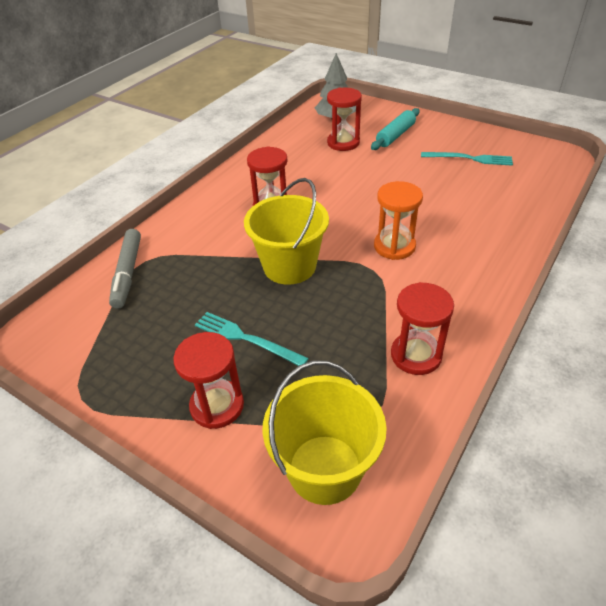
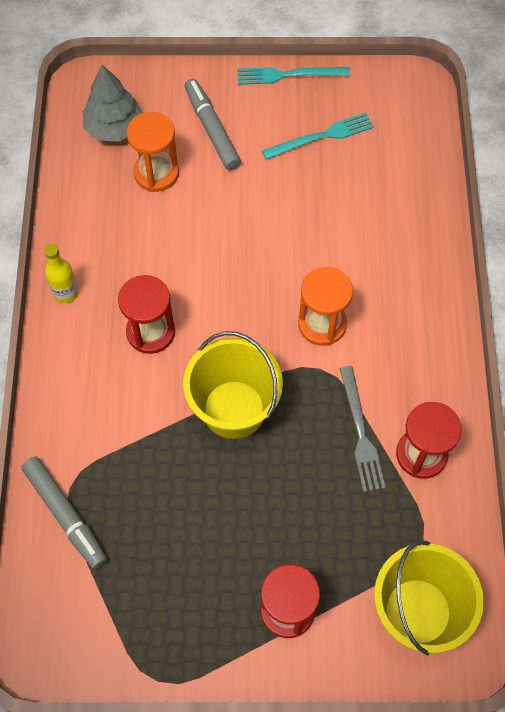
camera: 35 degrees left, 20 degrees up
turquoise fork [195,312,309,366] -> turquoise fork moved to [237,67,350,85]
red hourglass [327,88,362,151] -> orange hourglass [126,112,179,192]
turquoise rolling pin [371,108,420,150] -> grey marker [184,79,241,170]
none -> yellow bottle [44,244,79,303]
none -> grey fork [340,366,386,492]

